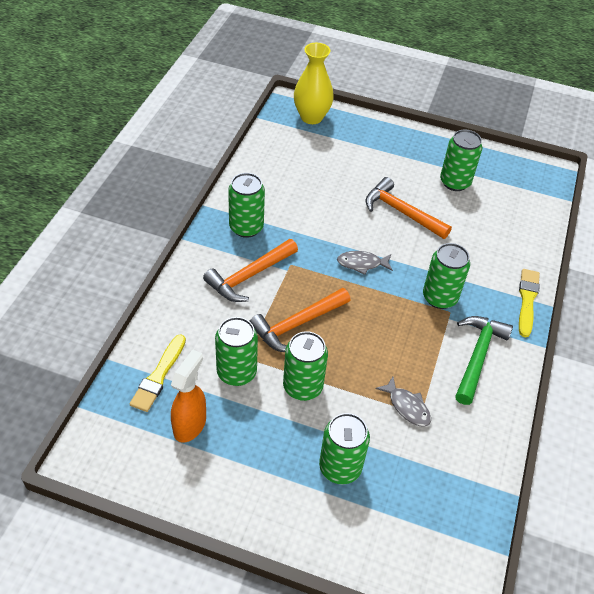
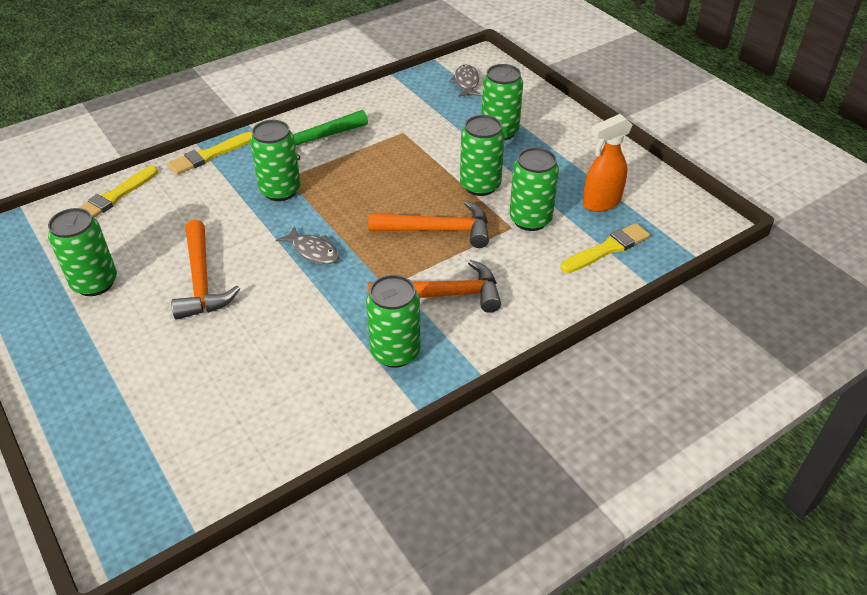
camera: 140 degrees left, 5 degrees down
yellow vase [294,43,334,124] -> none
grey fish [375,377,431,427] -> grey fish moved to [450,65,481,97]
none -> yellow brush [79,166,158,218]

